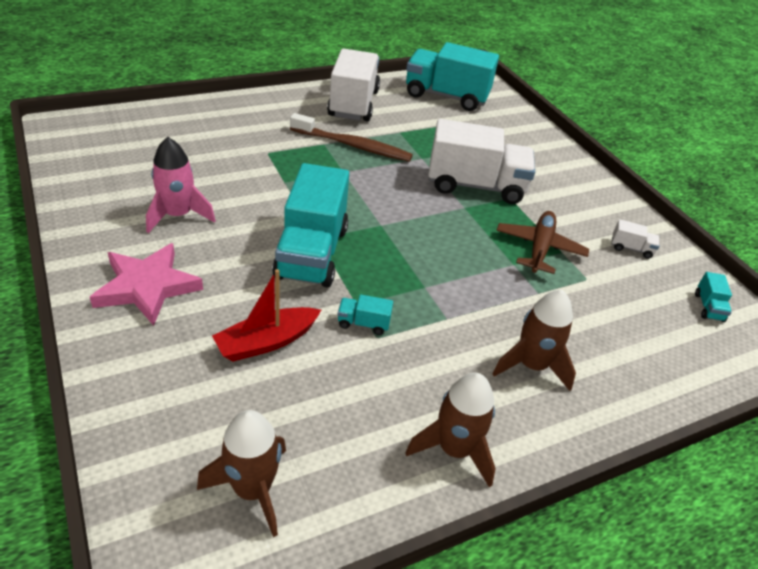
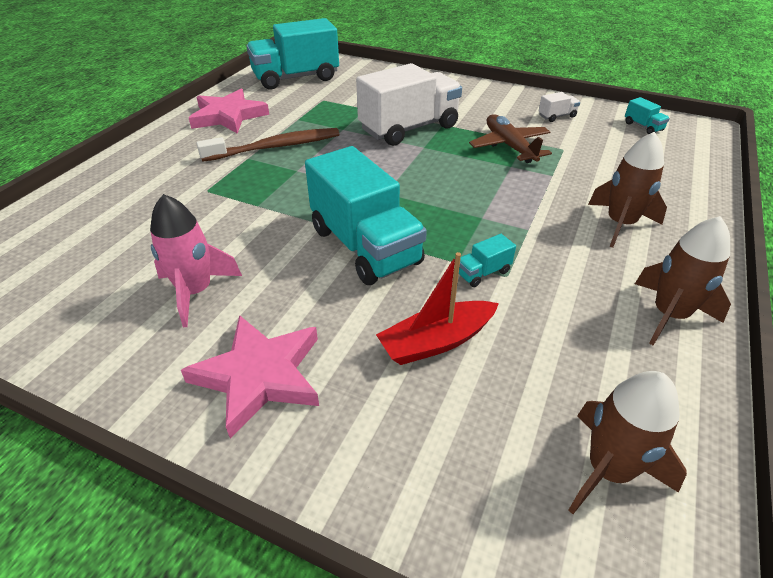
camera: 35 degrees left, 0 degrees up
red boat [212,269,321,362] -> red boat turned 45 degrees clockwise [376,252,499,365]
white truck [327,49,380,121] -> pink star [189,89,269,133]

